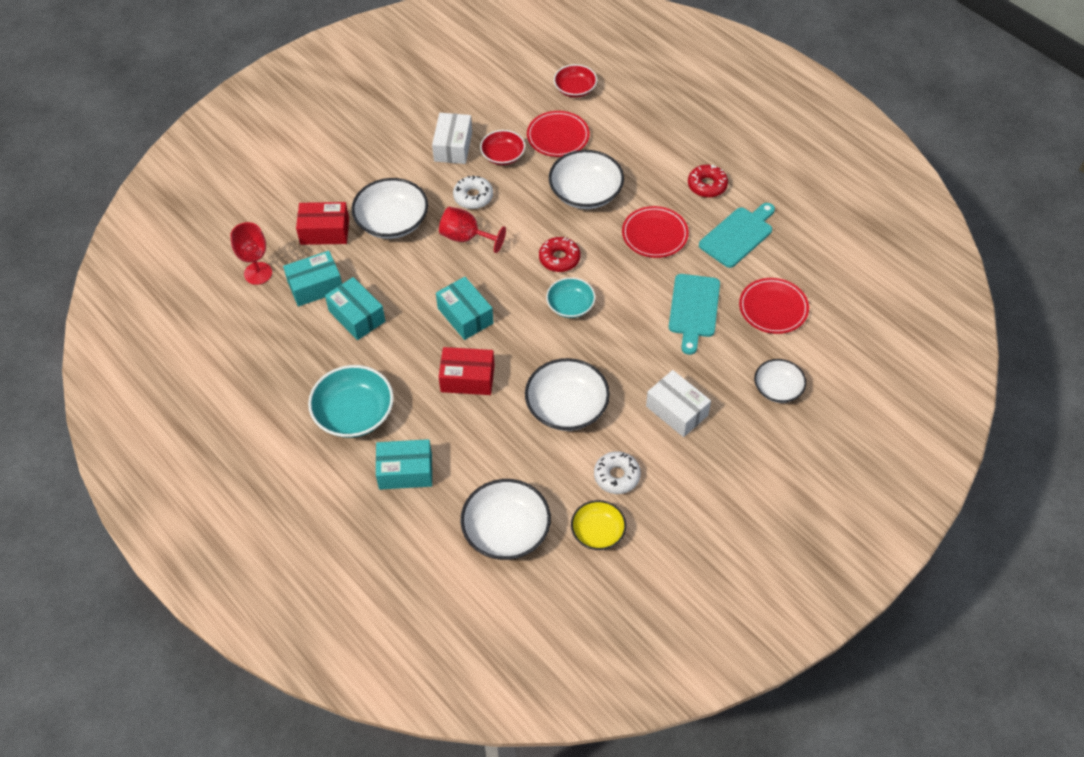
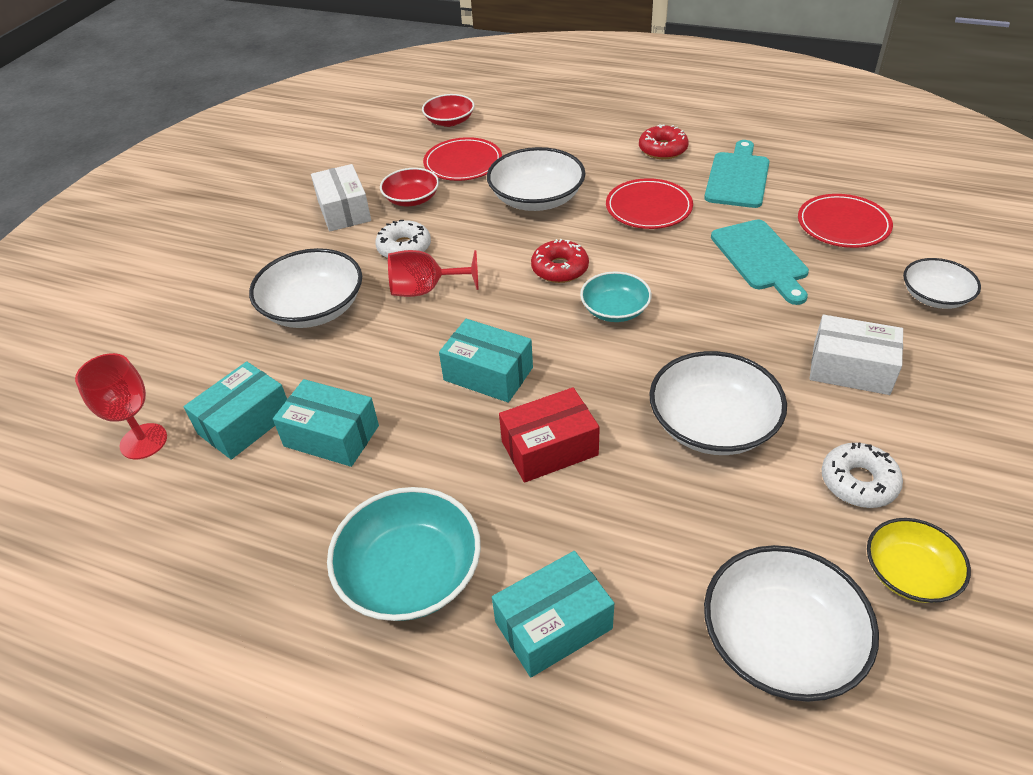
camera: 25 degrees left, 10 degrees down
red box [296,202,349,245] -> none

